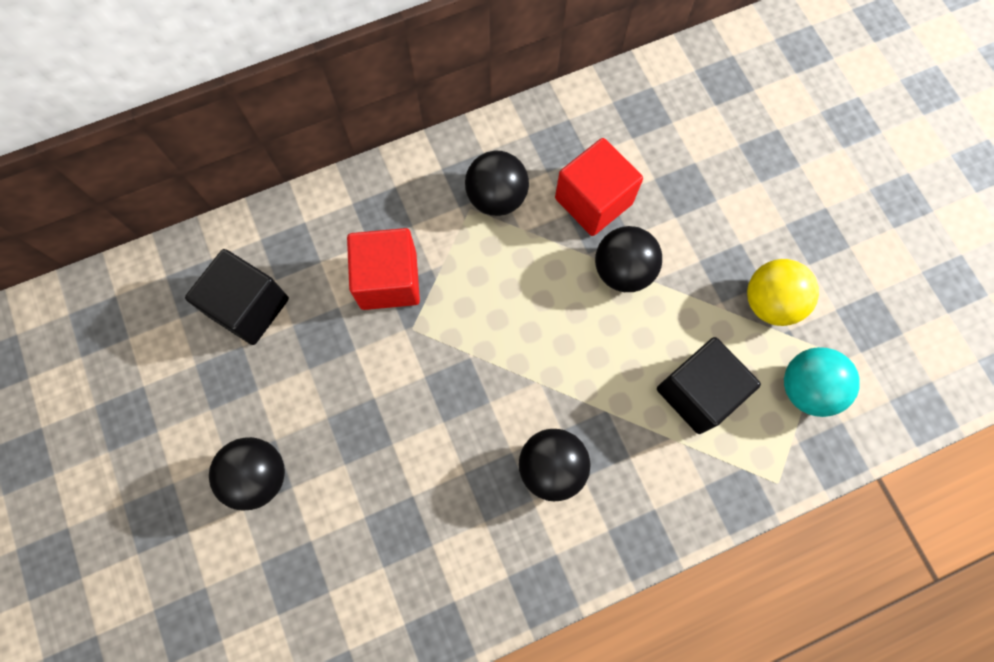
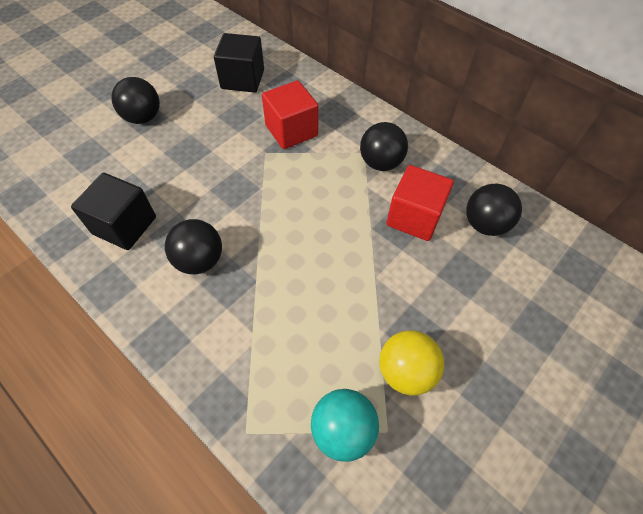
camera: 65 degrees right, 15 degrees down
black ball [595,226,662,292] -> black ball moved to [466,184,522,236]
black cube [657,337,761,434] -> black cube moved to [71,173,156,250]

